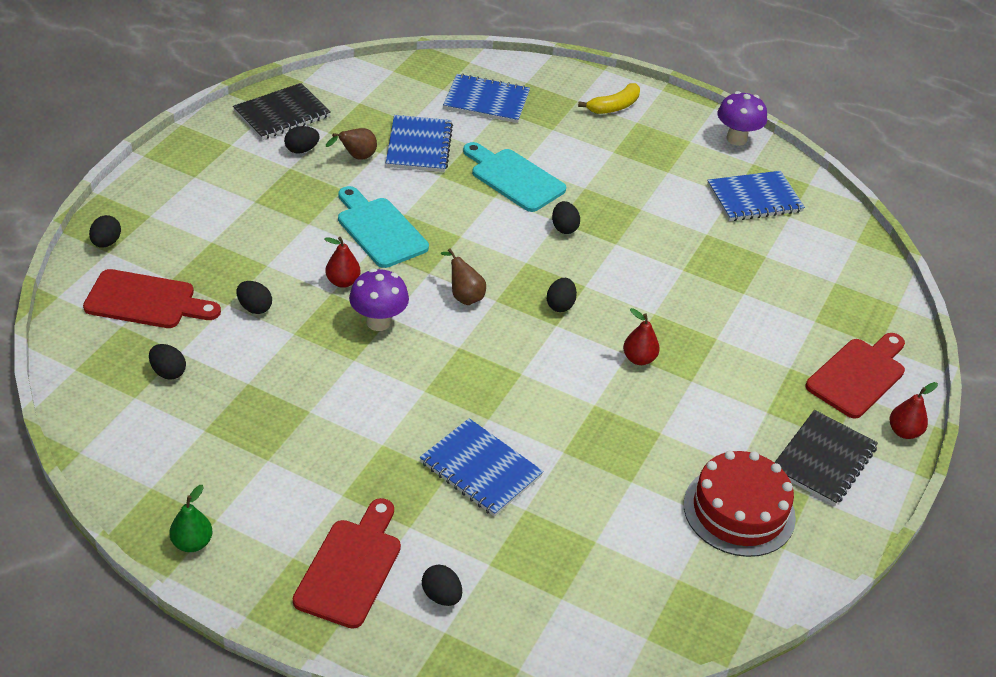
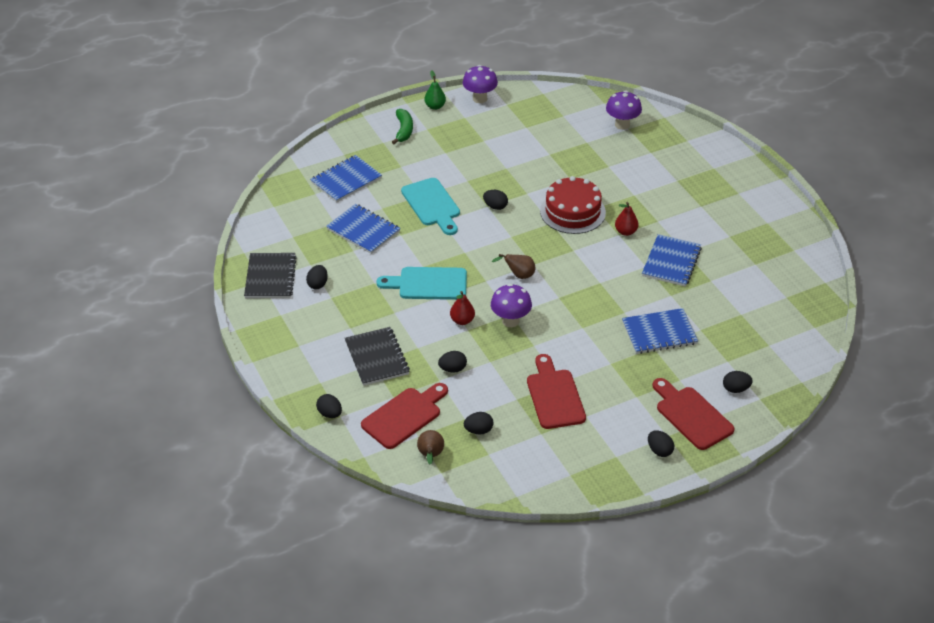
camera: 50 degrees left, 0 degrees up
green pear [169,485,213,552] -> green pear moved to [424,70,446,110]
brown pear [326,128,377,160] -> brown pear moved to [417,430,444,465]
turquoise cutting board [463,142,566,212] -> turquoise cutting board turned 105 degrees counterclockwise [401,178,460,235]
black egg [547,278,577,312] -> black egg moved to [648,431,674,457]
yellow banana [578,83,640,114] -> green banana [392,109,413,144]
red cake [684,451,796,557] -> red cake moved to [540,176,606,234]
blue notebook [707,171,805,221] -> blue notebook moved to [642,234,702,287]
black notebook [775,410,878,506] -> black notebook moved to [345,327,410,386]
red cutting board [806,333,905,419] -> red cutting board moved to [527,354,586,429]
red pear [889,382,938,439] -> none
none -> purple mushroom [606,91,642,130]

